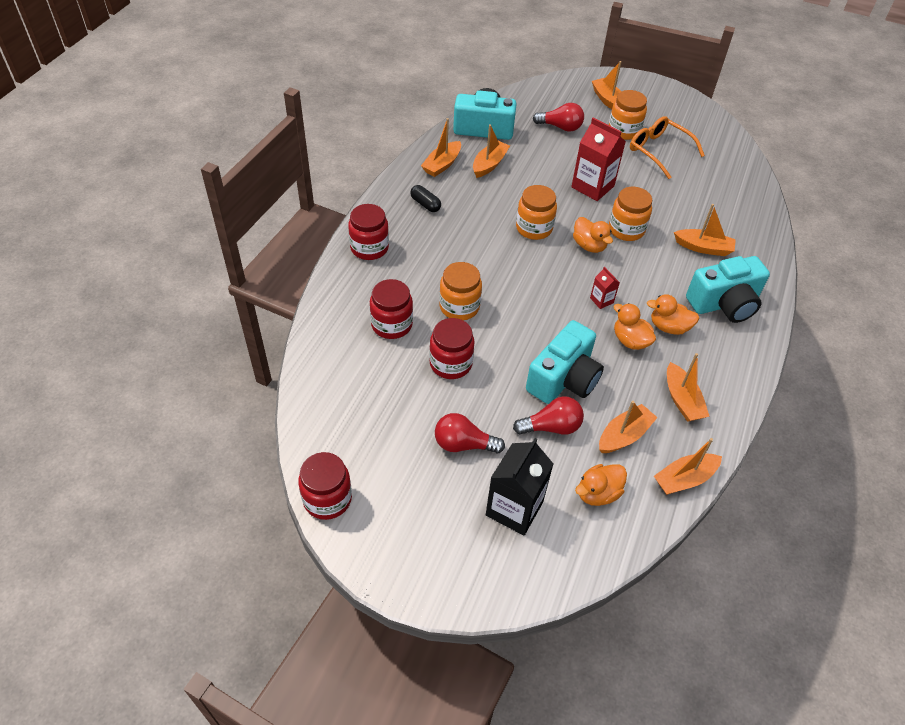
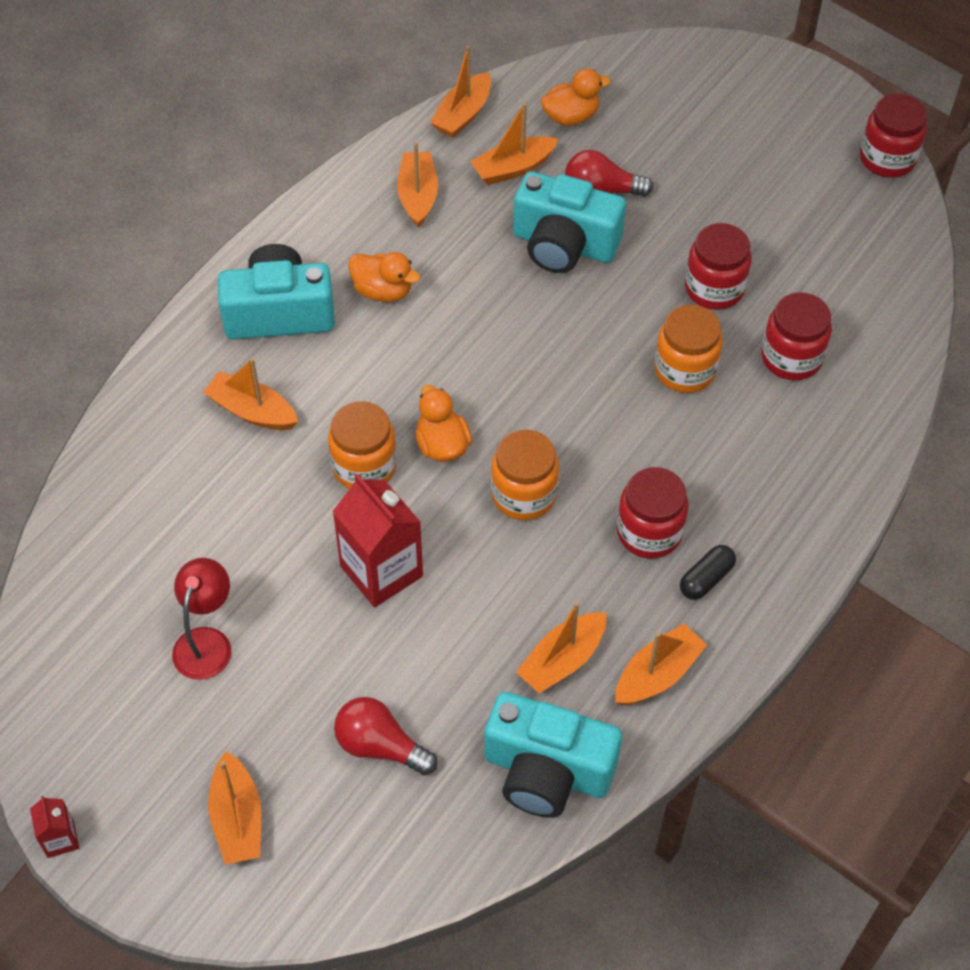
camera: 165 degrees left, 5 degrees up
red jar [348,204,389,260] -> red jar moved to [617,467,689,559]
black capsule [410,185,441,212] -> black capsule turned 75 degrees clockwise [680,545,736,600]
red light bulb [435,413,505,453] -> none
black carton [486,438,554,535] -> none
turquoise camera [526,320,604,404] -> turquoise camera turned 120 degrees counterclockwise [513,171,626,273]
red carton [590,267,620,309] -> red carton moved to [30,796,79,858]
orange jar [609,90,647,140] -> none
orange duck [613,303,656,350] -> none
orange glasses [630,116,705,179] -> red lamp [172,558,231,680]
orange boat [654,438,722,495] -> orange boat turned 135 degrees clockwise [430,46,491,138]

